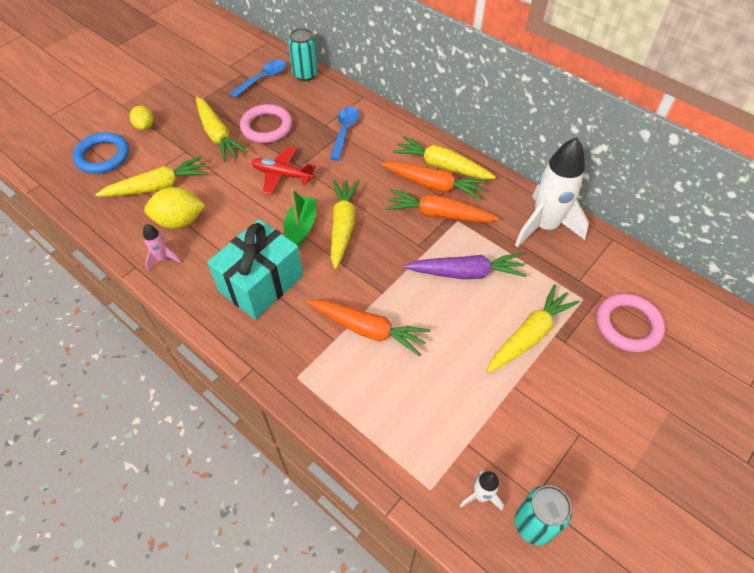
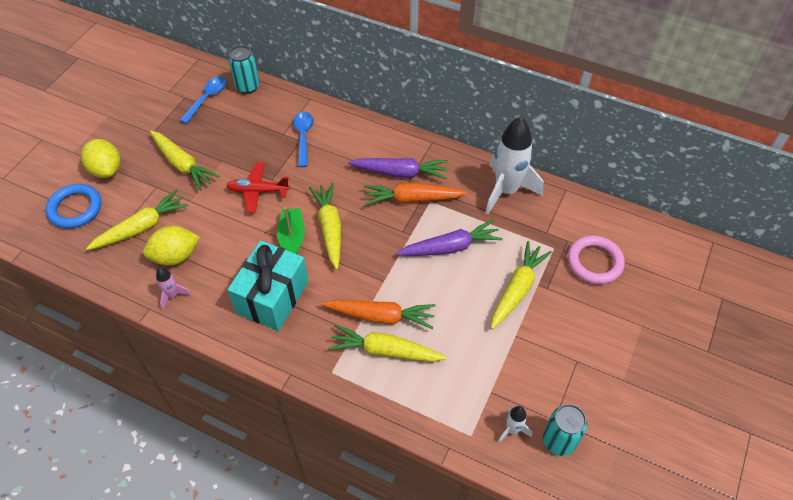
camera: 15 degrees left, 0 degrees up
yellow lemon [130,106,153,130] -> yellow lemon [81,139,120,178], size x1.62
pink ring [240,104,292,143] -> none
orange carrot [381,161,488,201] -> purple carrot [348,158,448,179]
yellow carrot [393,136,496,179] -> yellow carrot moved to [328,324,446,362]

